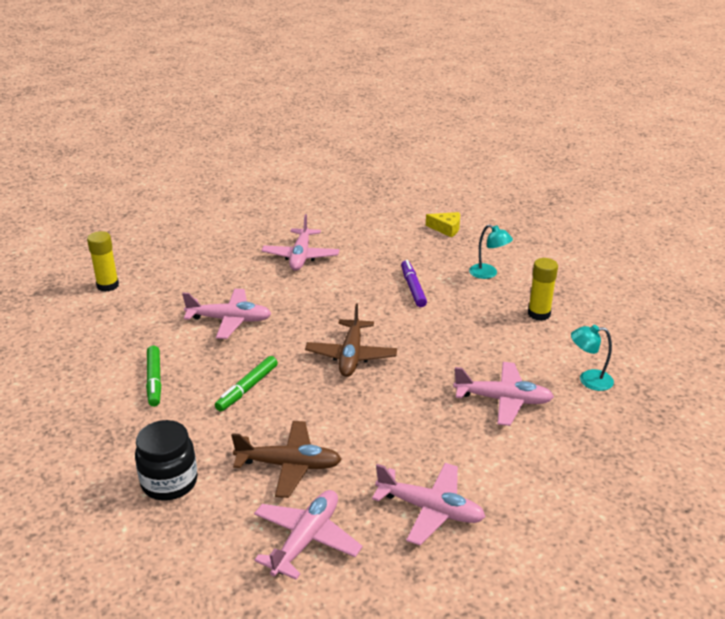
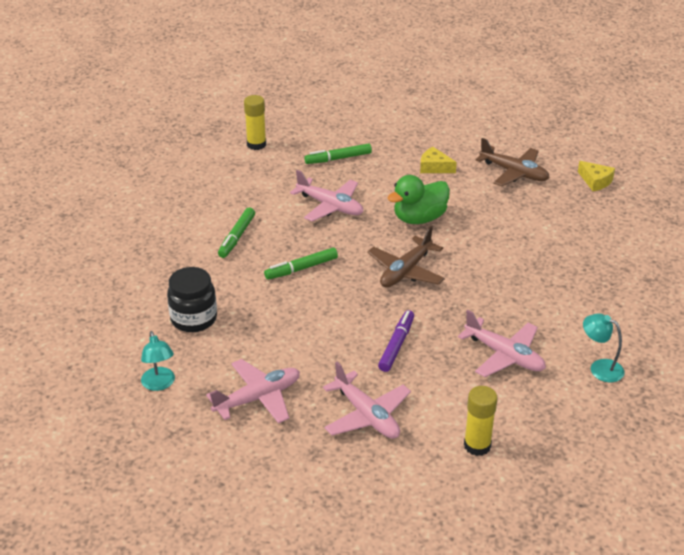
camera: 30 degrees right, 5 degrees up
brown plane [231,421,342,498] -> brown plane moved to [475,138,550,187]
pink plane [261,214,339,271] -> yellow cheese [420,147,457,173]
purple marker [401,260,427,307] -> purple marker moved to [378,310,414,372]
turquoise lamp [469,224,513,279] -> turquoise lamp moved to [141,331,175,391]
yellow glue stick [528,258,558,321] -> yellow glue stick moved to [464,386,498,456]
none -> green marker [304,143,372,164]
none -> green duck [387,175,450,224]

